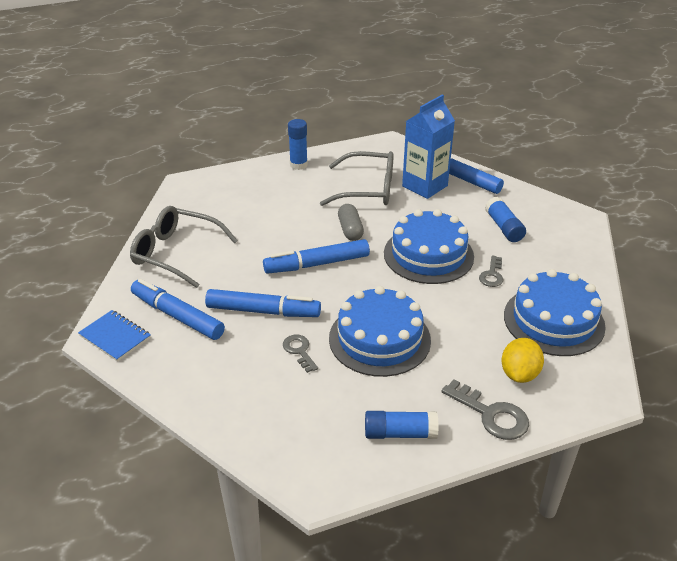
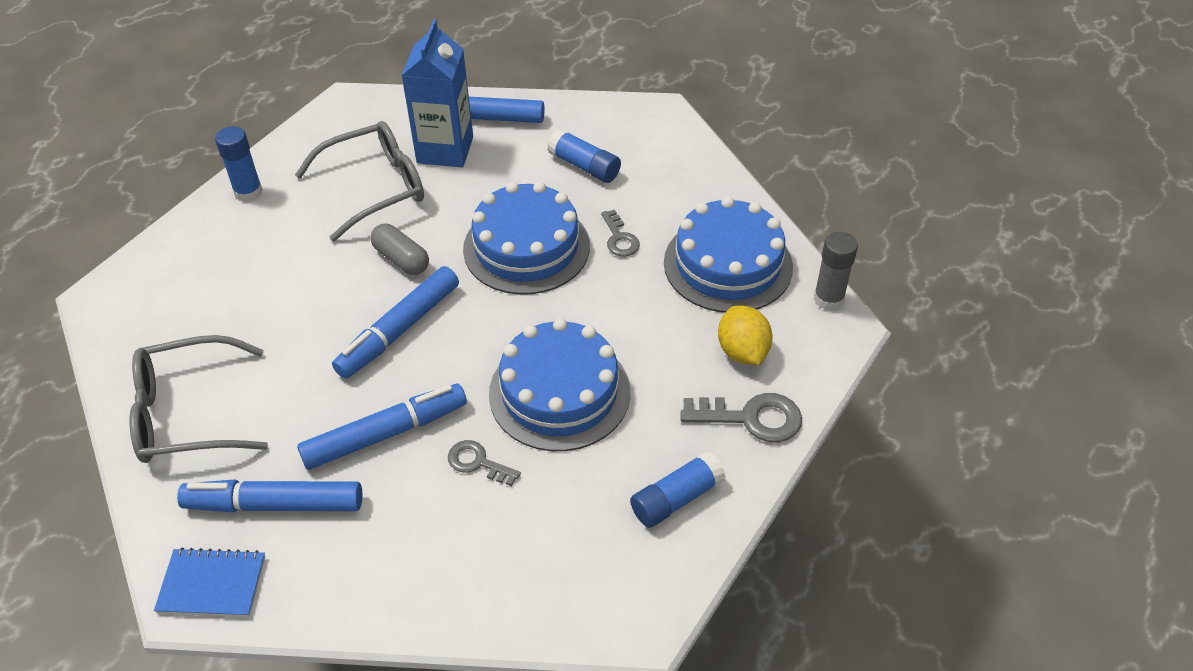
camera: 35 degrees left, 10 degrees up
none -> grey glue stick [814,232,858,311]

